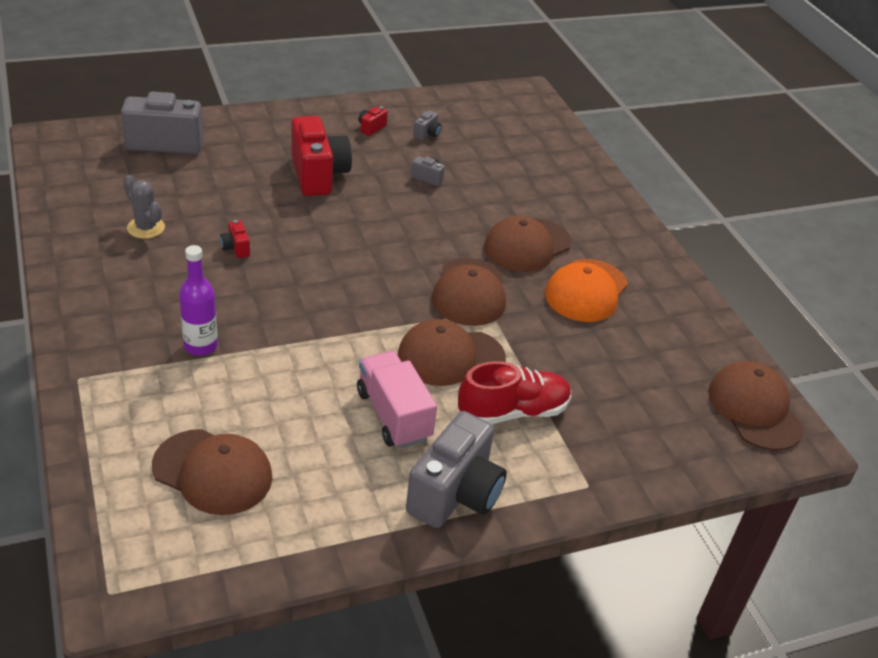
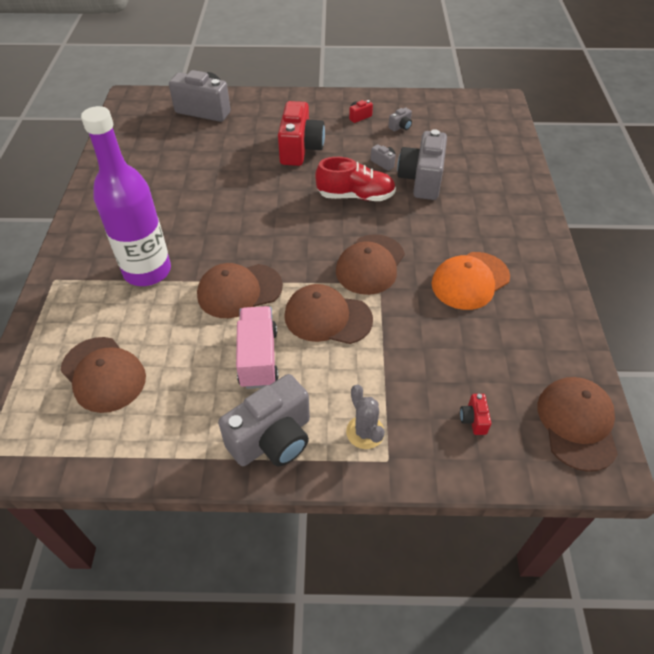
camera: 25 degrees right, 10 degrees up
grey cactus [124,175,165,239] -> grey cactus moved to [346,385,385,449]
purple bottle [179,245,218,356] -> purple bottle [81,106,171,286], size x1.91
red camera [220,220,250,258] -> red camera moved to [460,394,491,435]
red shoe [458,361,571,424] -> red shoe moved to [315,157,396,201]
brown cap [484,216,571,272] -> brown cap moved to [197,263,283,318]
none -> grey camera [397,129,447,200]

